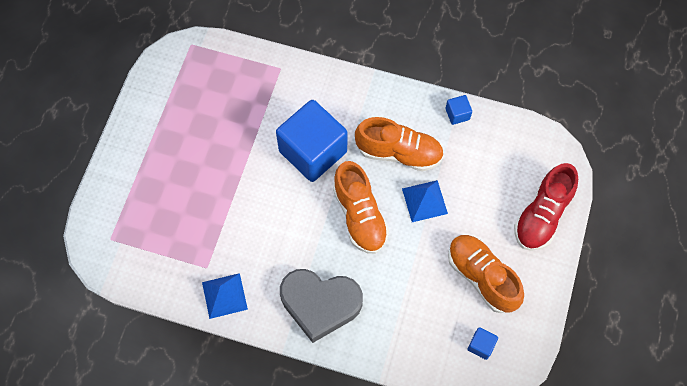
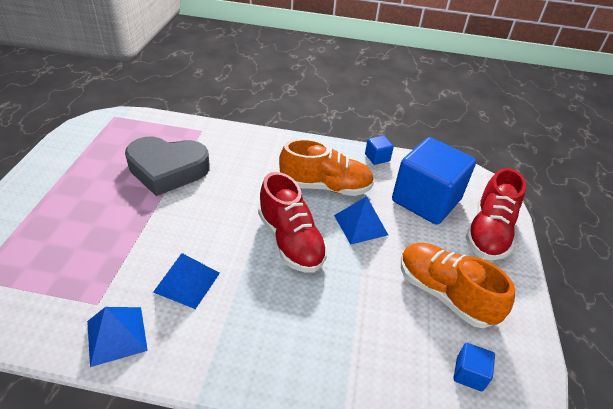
camera: 10 degrees left, 25 degrees down
blue cube [276,100,347,182] -> blue cube moved to [392,137,476,225]
grey heart [280,269,363,343] -> grey heart moved to [125,137,210,196]
orange shoe [333,161,389,254] -> red shoe [258,172,328,273]
none -> blue pyramid [153,253,220,309]

